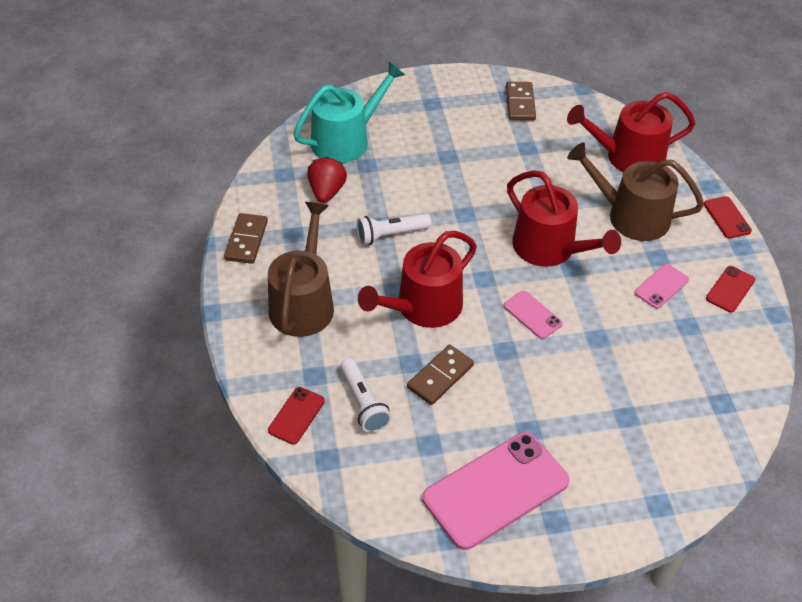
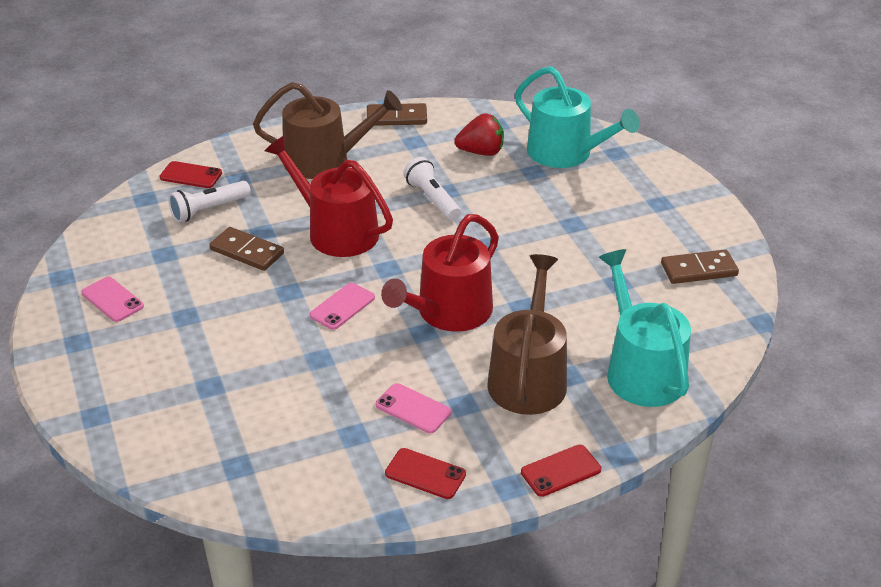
camera: 80 degrees right, 10 degrees down
pink phone [423,432,569,550] -> pink phone [82,277,144,322], size x0.47
red watering can [567,92,696,173] -> turquoise watering can [599,249,691,407]

